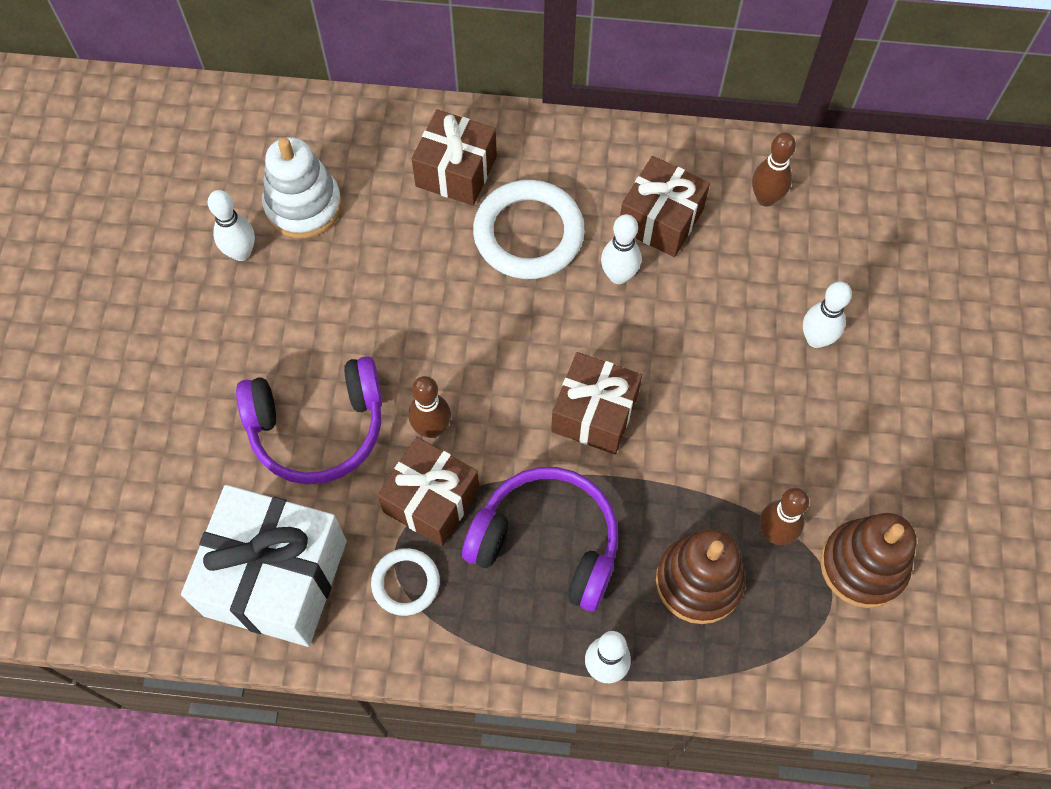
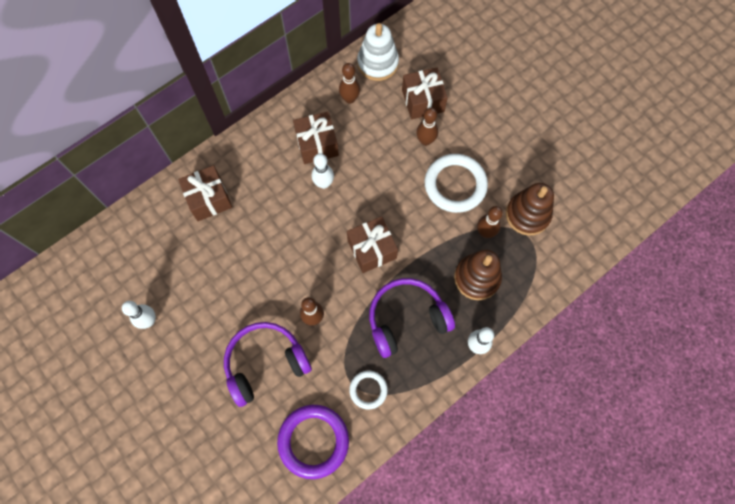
camera: 45 degrees left, 5 degrees up
white gift [181,485,347,647] -> purple ring [277,405,349,479]
purple headphones [236,356,382,485] -> purple headphones turned 150 degrees counterclockwise [224,322,312,407]
white stacking toy [262,137,342,239] -> white stacking toy moved to [357,23,399,81]
brown gift [378,437,479,546] -> brown gift moved to [402,68,448,119]
white ring [473,180,585,279] -> white ring moved to [425,154,488,213]
white bowling pin [803,281,852,348] -> brown bowling pin [416,108,438,146]

